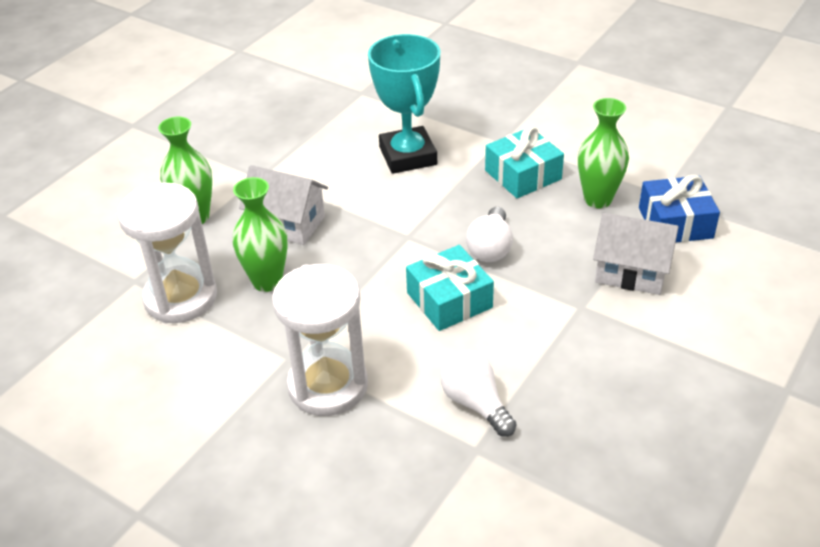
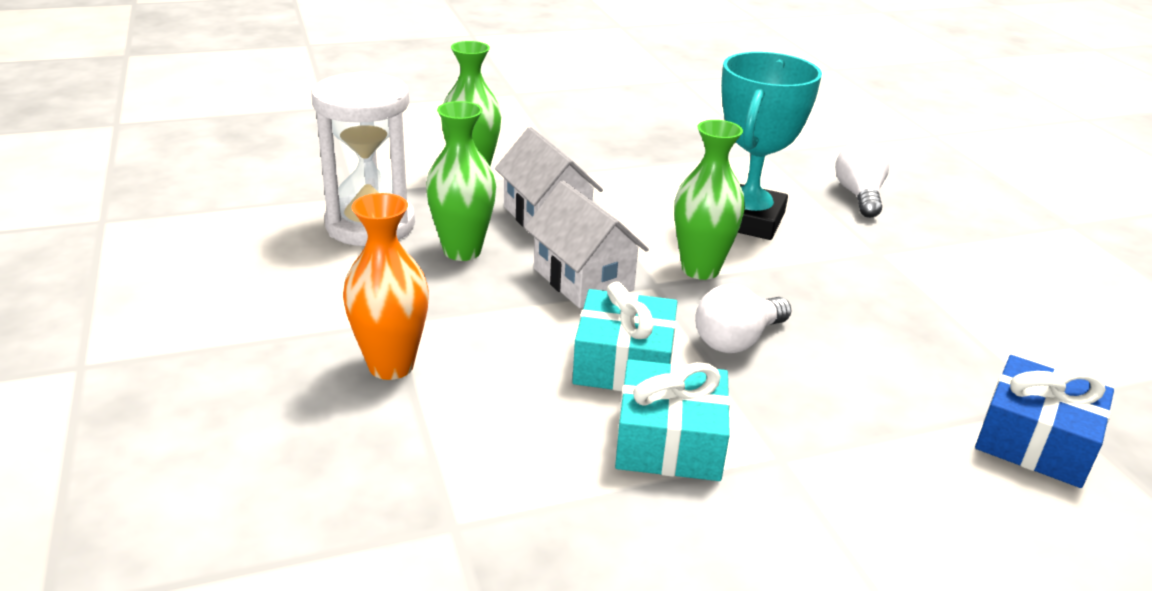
camera: 35 degrees right, 10 degrees down
white hourglass [272,264,368,416] -> orange vase [343,193,429,380]
white light bulb [440,351,516,437] -> white light bulb moved to [835,141,890,218]
turquoise gift [485,126,564,198] -> turquoise gift moved to [615,359,730,481]
green vase [578,98,629,208] -> green vase moved to [674,120,745,280]
white house [593,213,679,295] -> white house moved to [524,181,649,308]

